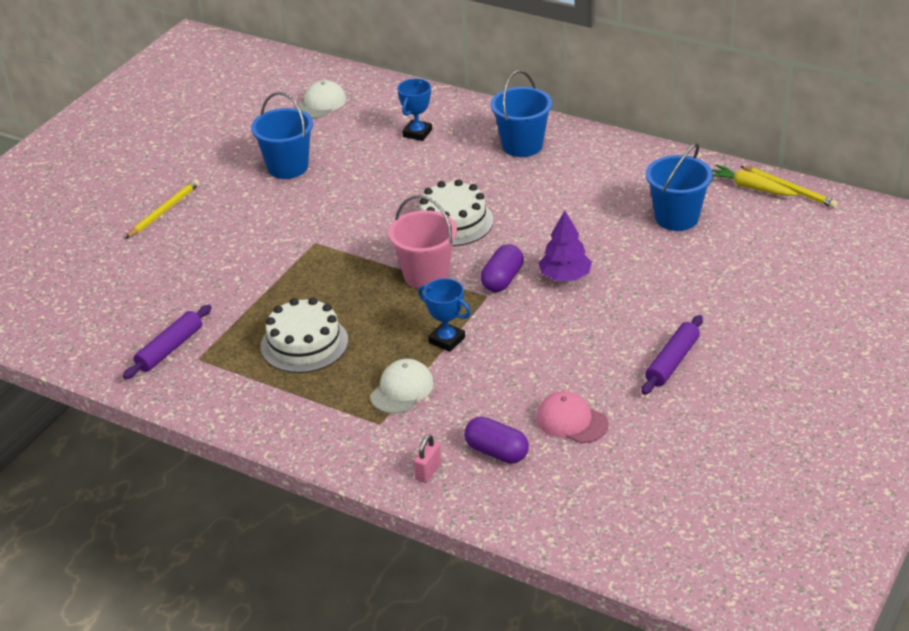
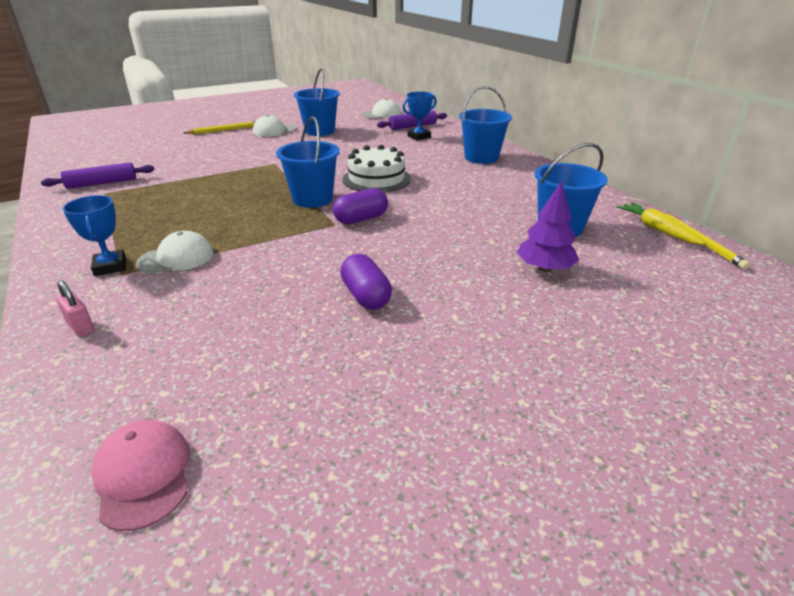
camera: 30 degrees right, 5 degrees down
white cake [261,297,348,373] -> none
pink bucket [389,195,457,289] -> blue bucket [276,116,340,208]
pink padlock [414,434,441,483] -> pink padlock turned 75 degrees clockwise [56,280,95,338]
blue trophy [418,278,471,352] -> blue trophy moved to [63,195,126,276]
purple capsule [464,417,529,464] -> purple capsule moved to [340,254,392,310]
pink cap [536,391,609,443] -> pink cap moved to [91,420,190,531]
purple tree [538,211,592,281] -> purple tree moved to [517,182,579,272]
purple rolling pin [642,315,703,395] -> purple rolling pin moved to [377,111,447,130]
none -> white cap [253,115,296,137]

